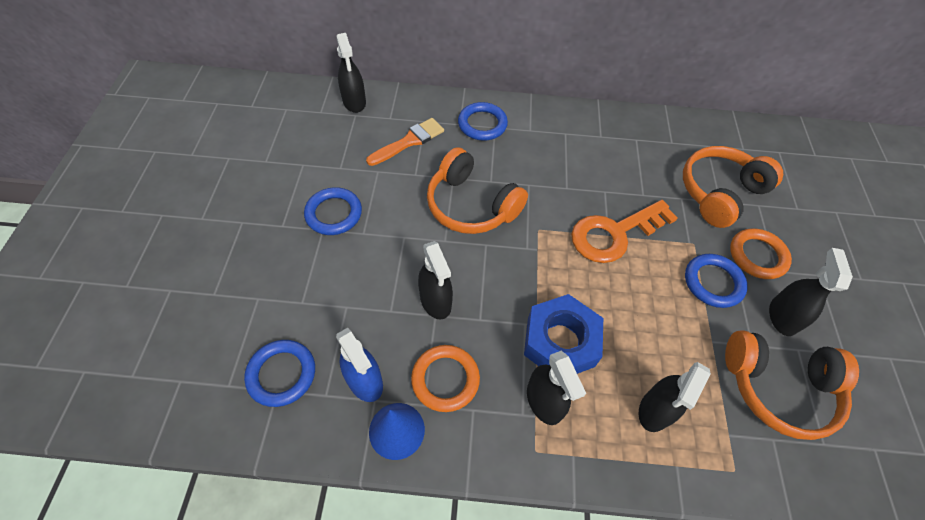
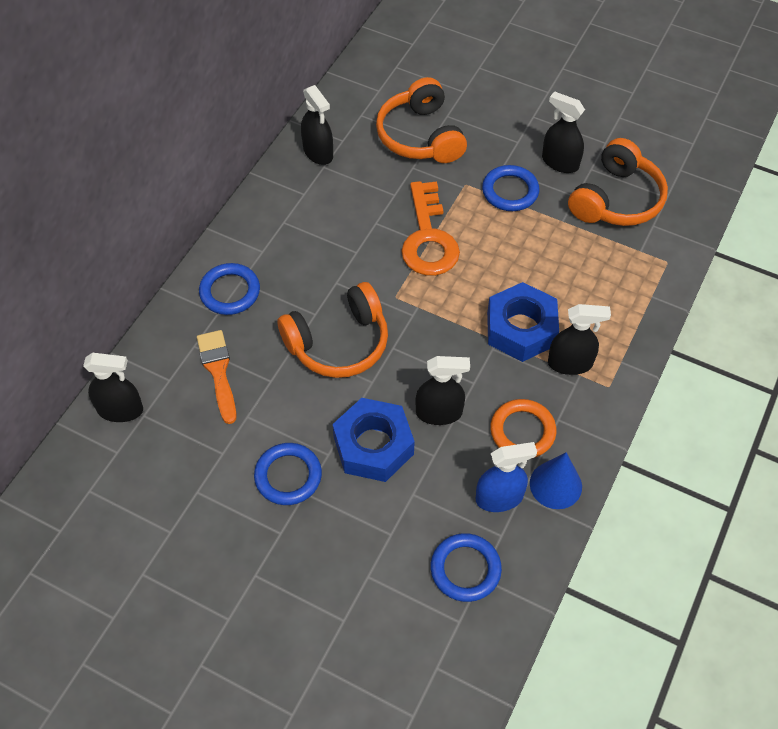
camera: 65 degrees left, 0 degrees up
black spray bottle [639,362,711,432] -> black spray bottle moved to [301,85,333,165]
orange ring [730,228,792,279] -> none
none -> blue nut [333,398,415,482]

